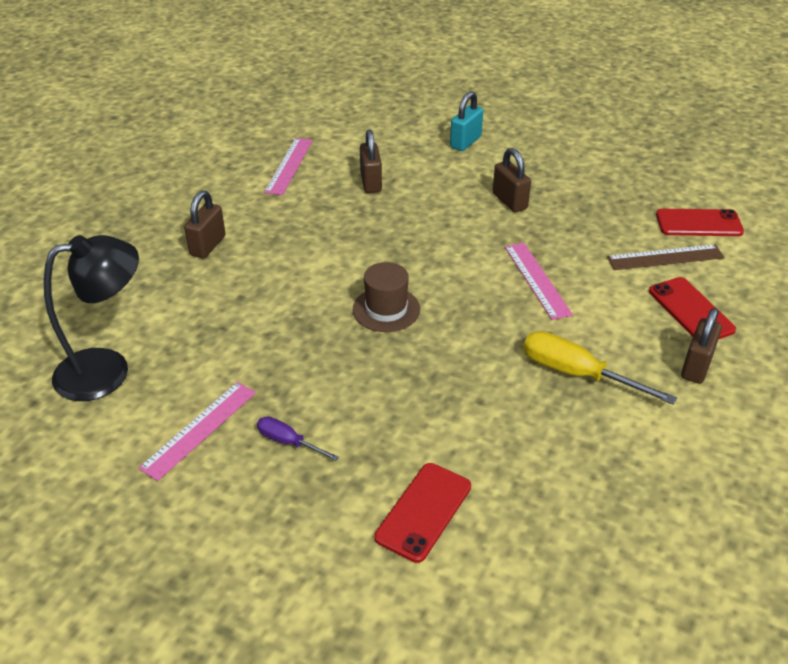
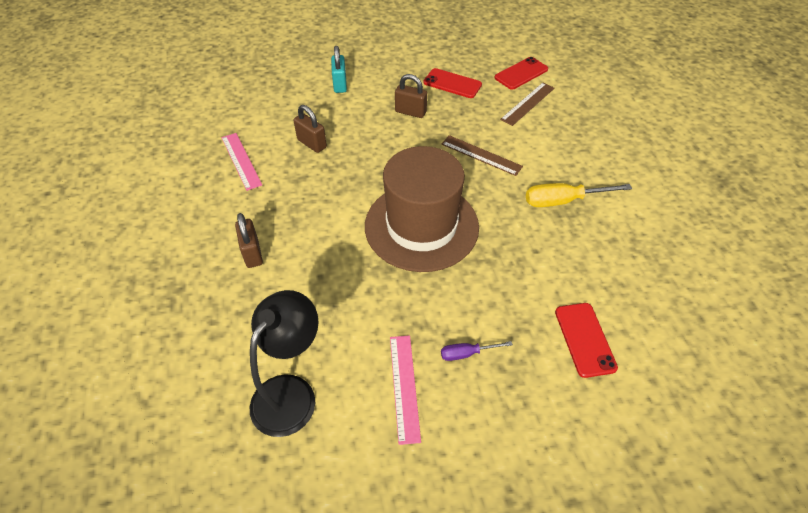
camera: 40 degrees left, 10 degrees up
brown hat [353,262,420,332] -> brown hat [365,146,479,272], size x2.22
pink ruler [505,243,573,320] -> brown ruler [442,135,523,176]
red phone [649,277,736,339] -> red phone moved to [424,68,482,98]
brown padlock [681,308,722,384] -> none

